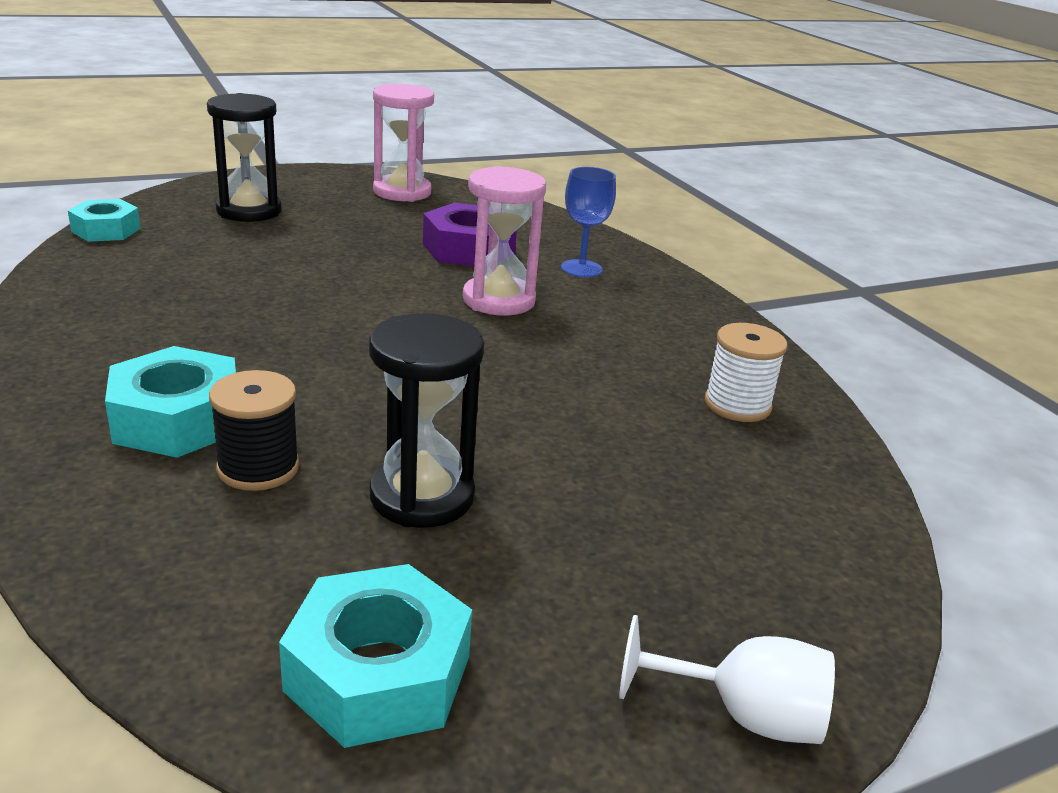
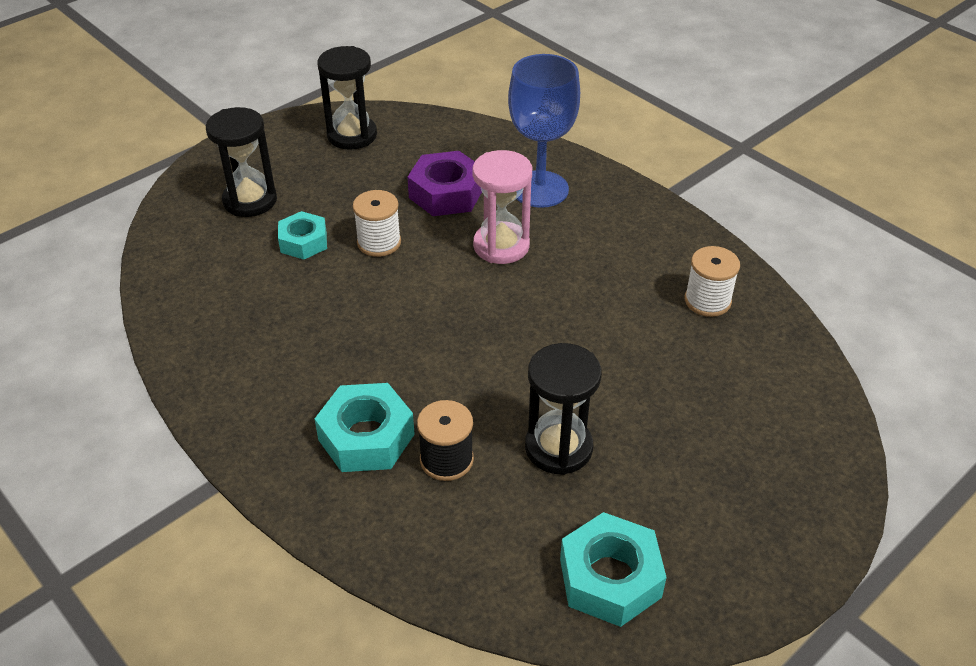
camera: 15 degrees left, 15 degrees up
turquoise nut [68,199,140,242] -> turquoise nut moved to [278,211,327,259]
pink hourglass [373,84,434,202] -> black hourglass [318,46,377,150]
blue goblet [561,167,616,277] -> blue goblet [508,54,580,208], size x1.74
white goblet [619,615,835,744] -> none
none -> white spool [353,190,401,257]

